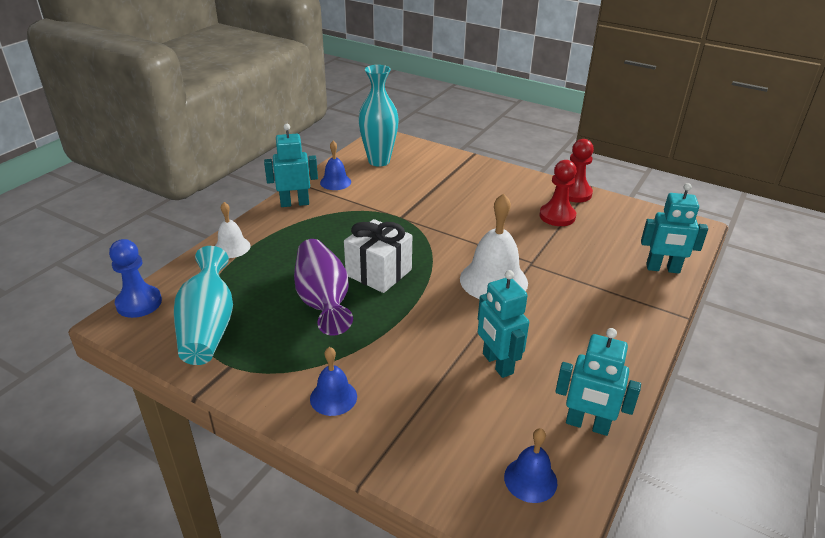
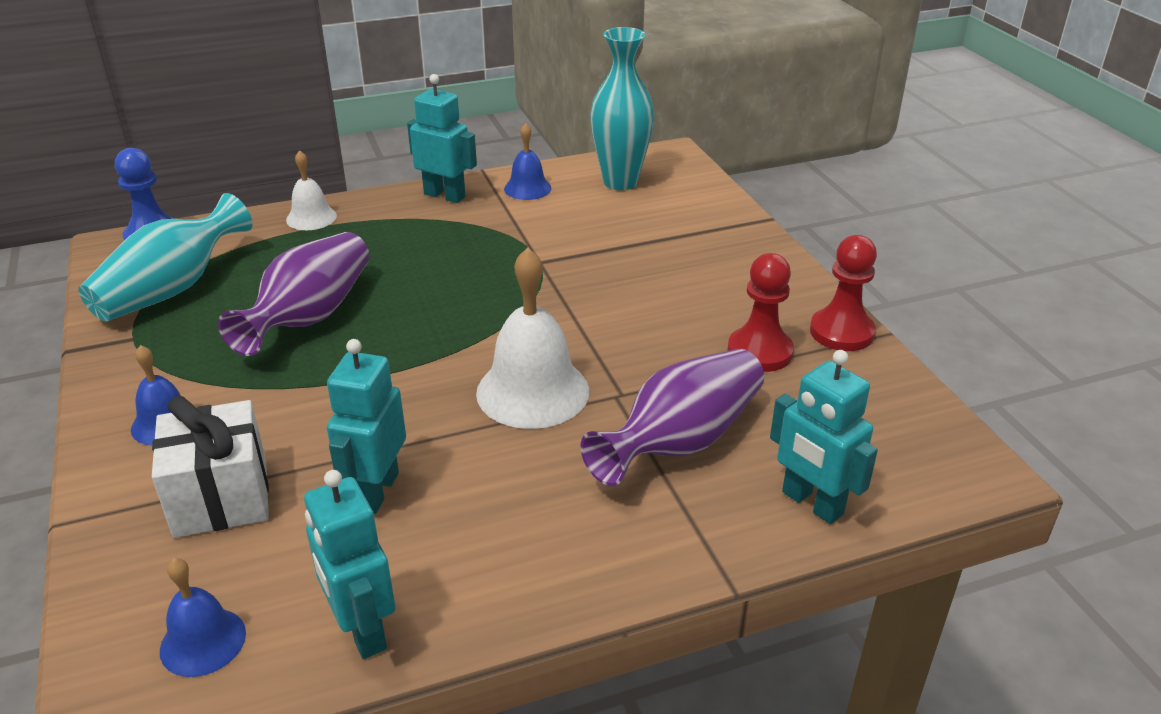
camera: 40 degrees right, 0 degrees up
white gift [344,219,412,293] -> white gift moved to [152,395,269,538]
none -> purple vase [580,349,764,486]

